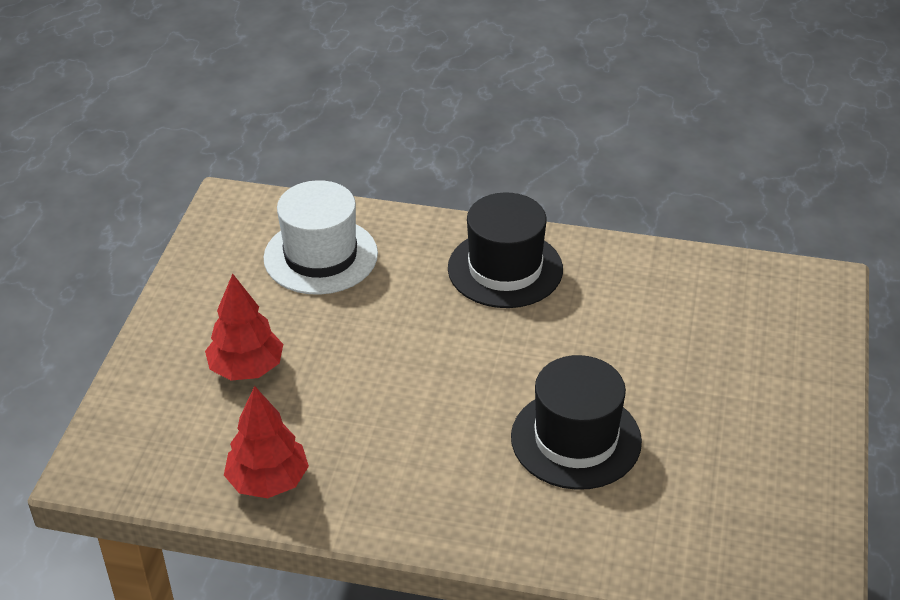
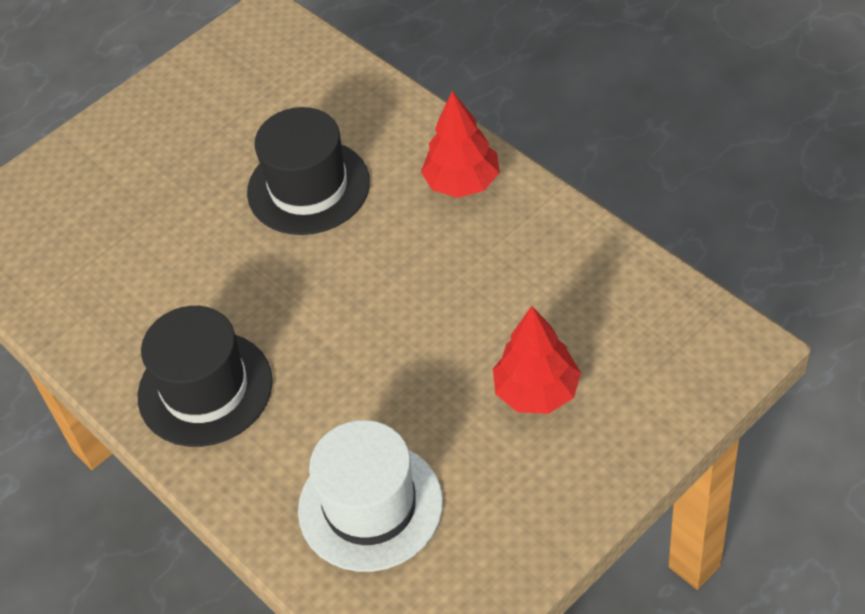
camera: 140 degrees left, 10 degrees up
red tree [224,386,309,498] -> red tree moved to [421,91,500,198]

